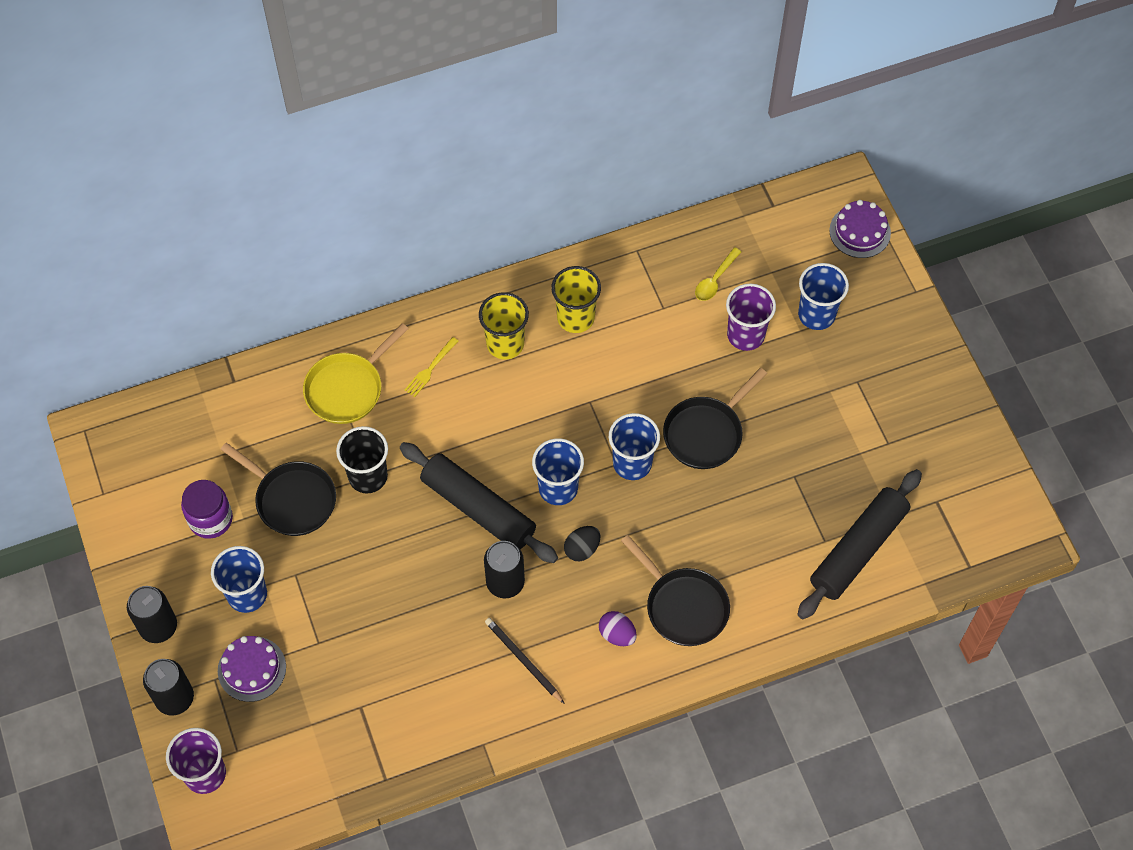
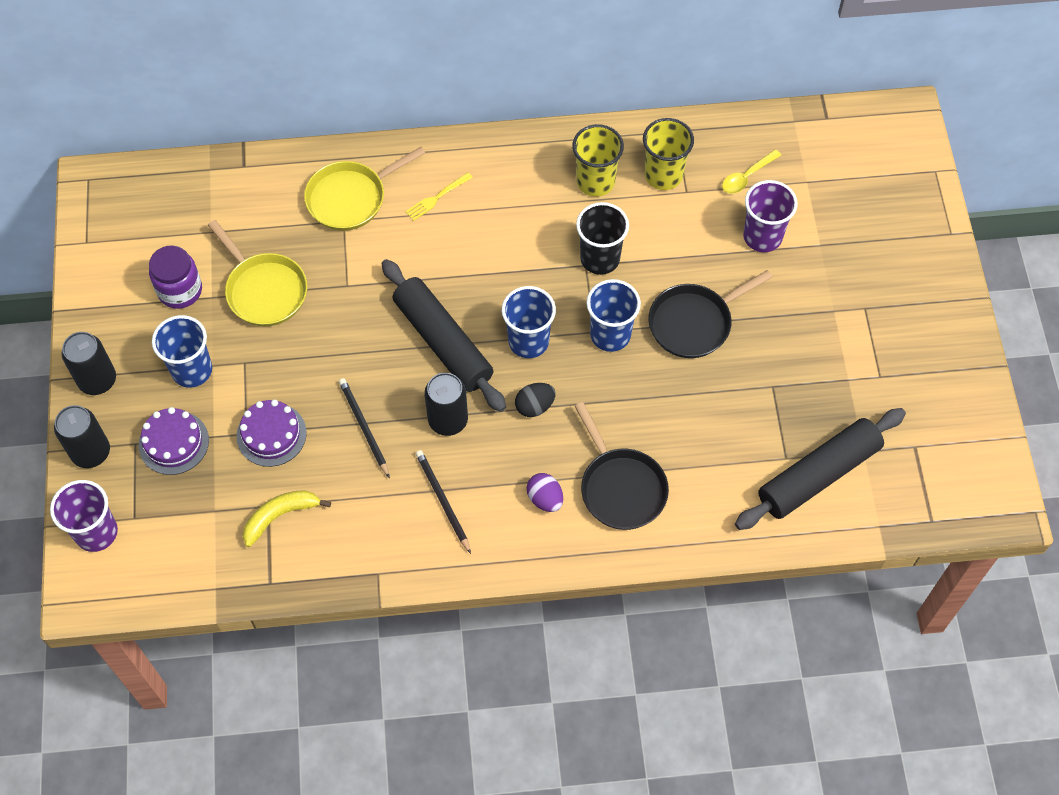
camera: 15 degrees right, 0 degrees up
black pan [220,443,336,536] -> yellow pan [208,220,307,326]
black cup [336,426,388,493] -> black cup moved to [576,202,629,275]
yellow cup [479,292,529,359] -> yellow cup moved to [643,118,694,190]
blue cup [798,263,849,330] -> none
purple cake [829,200,891,258] -> purple cake moved to [236,400,307,467]
none -> yellow banana [243,490,331,547]
none -> black pencil [339,378,390,478]

